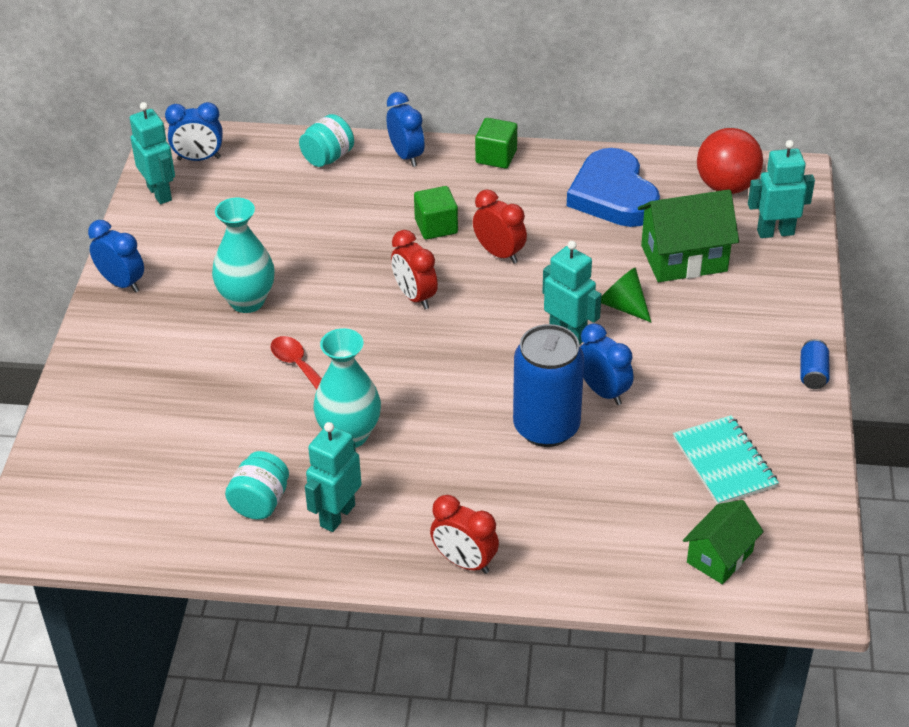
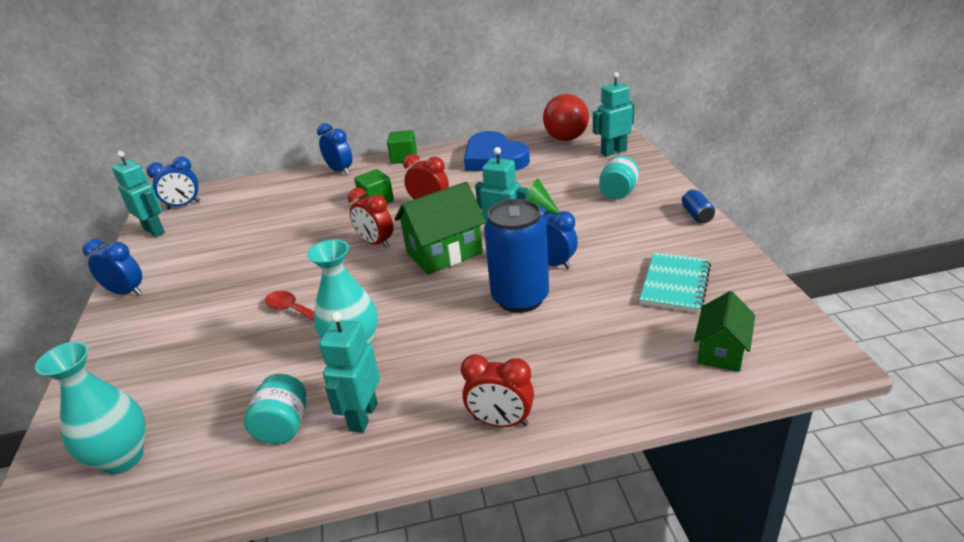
camera: 15 degrees left, 10 degrees down
turquoise vase [212,198,275,313] -> turquoise vase moved to [35,342,146,475]
turquoise jar [299,114,354,167] -> turquoise jar moved to [599,155,639,200]
green house [638,189,739,282] -> green house moved to [394,182,486,275]
turquoise notebook [673,415,779,504] -> turquoise notebook turned 60 degrees clockwise [639,252,711,313]

